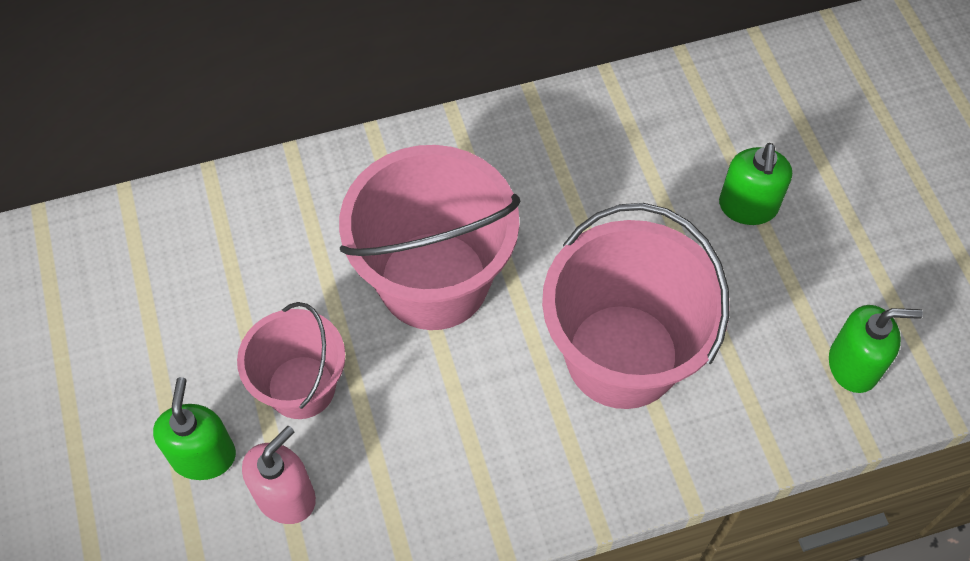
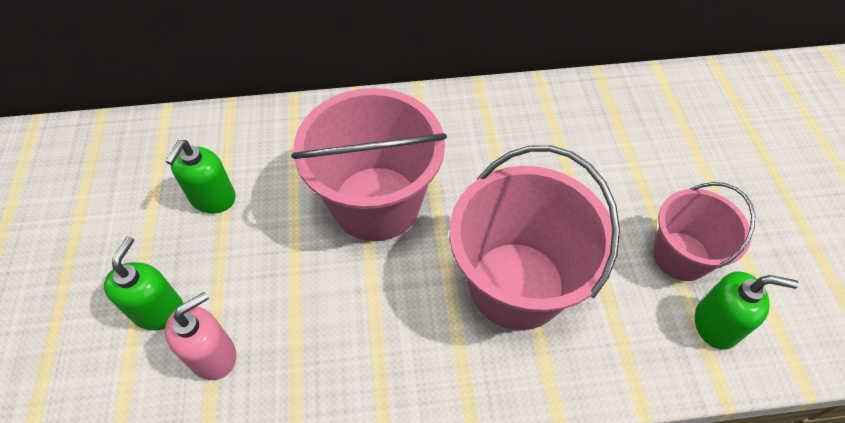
camera: 10 degrees right, 5 degrees down
pink bucket [237,302,346,419] -> pink bucket moved to [653,182,755,281]
green soap dispenser [719,143,792,225] -> green soap dispenser moved to [165,140,236,214]

